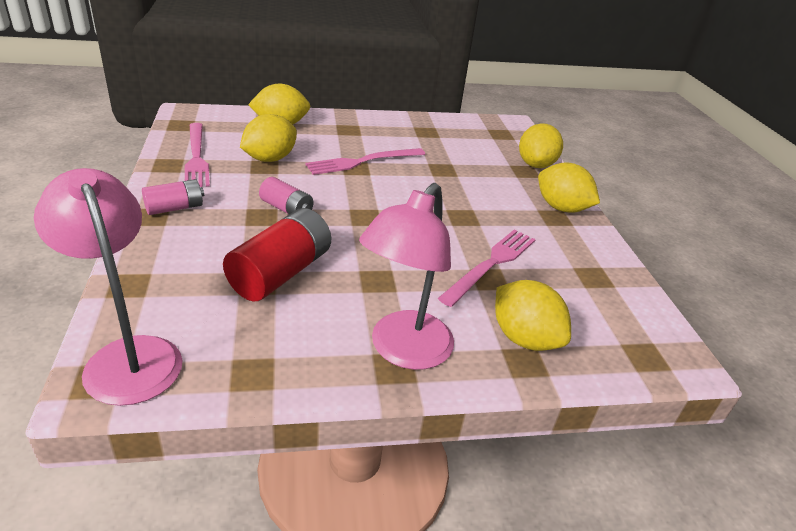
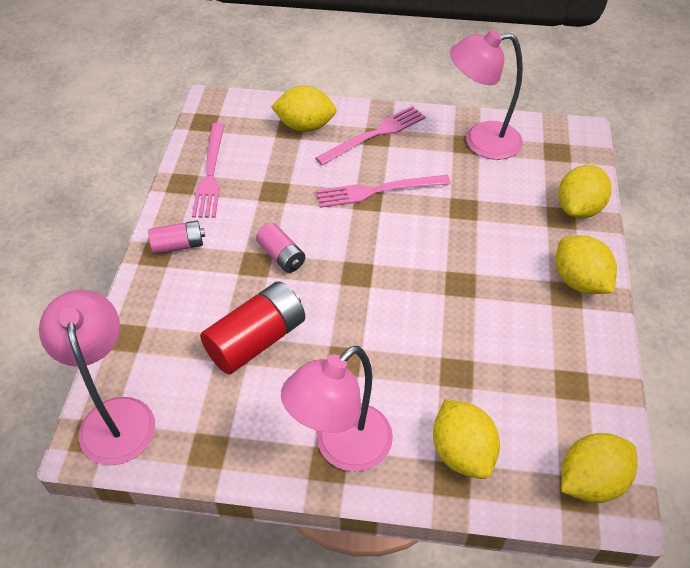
camera: 20 degrees right, 15 degrees up
yellow lemon [240,114,297,162] -> yellow lemon moved to [561,433,638,503]
pink fork [438,230,536,307] -> pink fork moved to [315,106,426,166]
none -> pink lamp [450,30,523,160]

